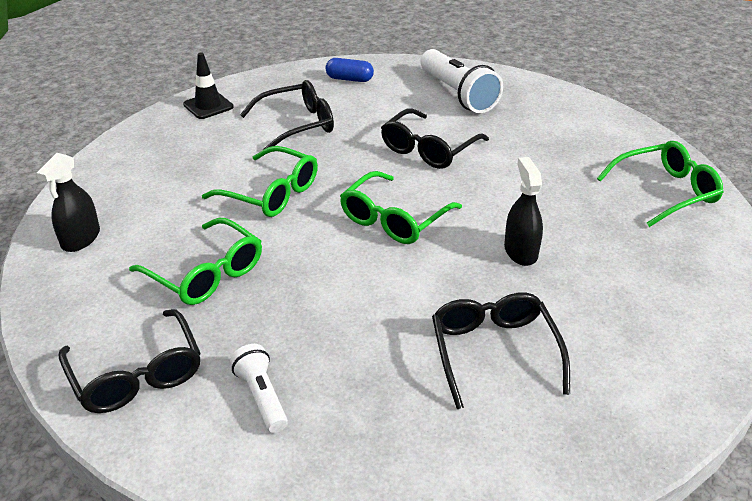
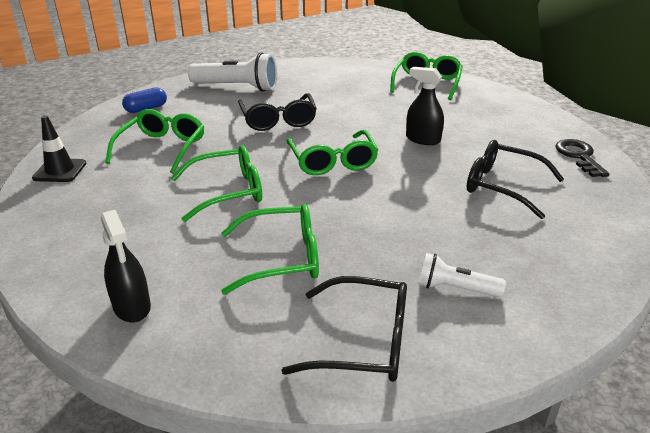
camera: 50 degrees left, 5 degrees down
black glasses [240,80,334,150] -> green glasses [105,109,204,174]
none -> black key [555,139,610,177]

